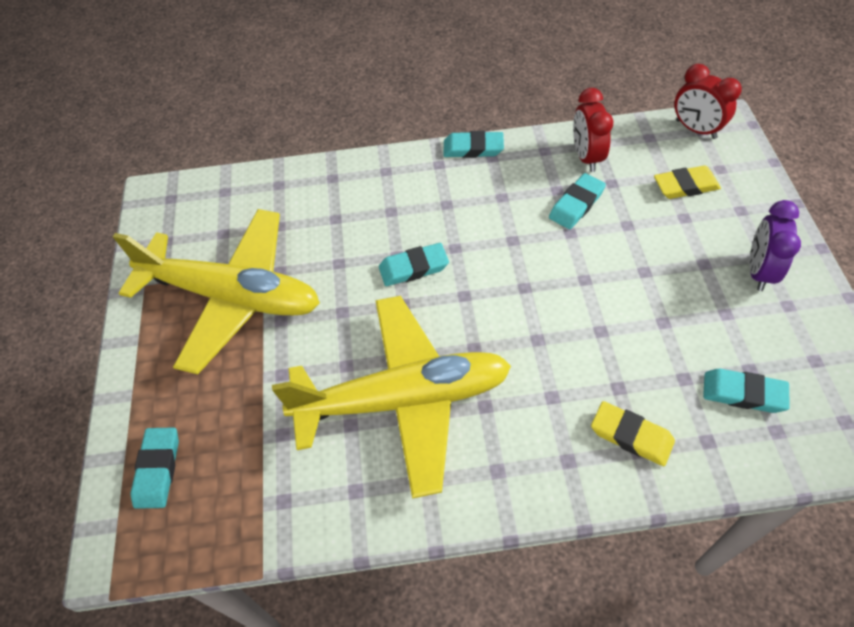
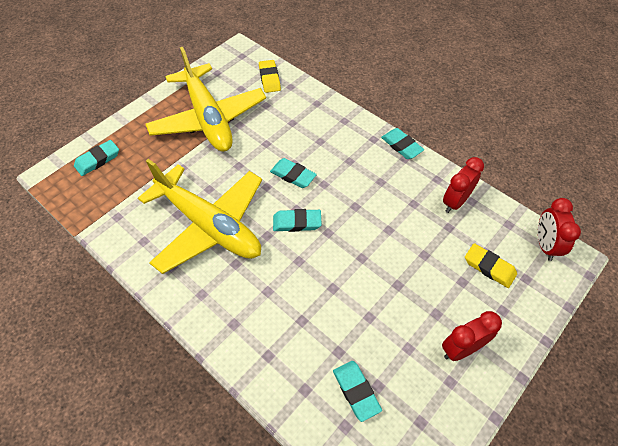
camera: 45 degrees right, 0 degrees up
turquoise eraser [549,173,606,229] -> turquoise eraser moved to [273,209,322,232]
yellow eraser [591,401,675,466] -> yellow eraser moved to [259,60,281,93]
purple clock [749,200,801,291] -> red clock [442,311,502,361]

